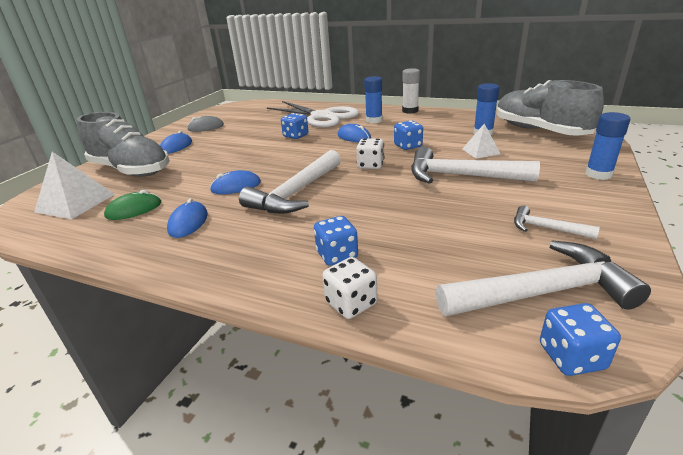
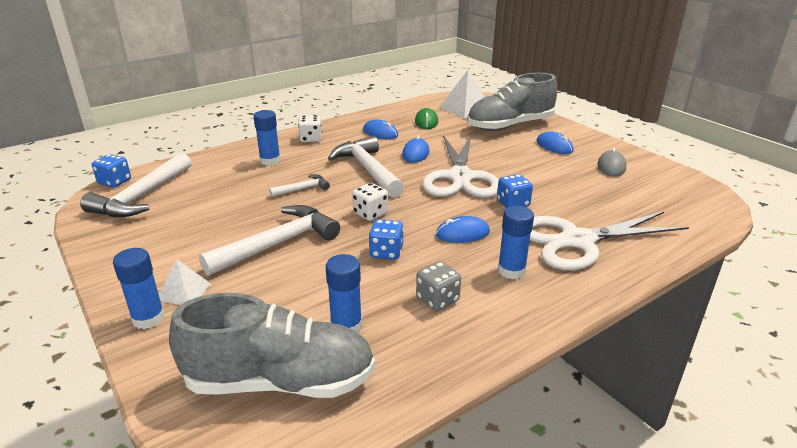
camera: 120 degrees right, 0 degrees up
blue dice [314,216,358,266] -> blue glue stick [253,110,281,166]
white dice [322,257,378,319] -> white dice moved to [298,115,322,142]
white glue stick [402,68,420,114] -> none
white pyramid [462,124,501,159] -> white pyramid moved to [159,259,211,305]
white hammer [514,205,600,239] -> white hammer moved to [269,174,330,197]
none -> grey dice [416,261,461,311]
none -> white scissors [422,135,499,198]

